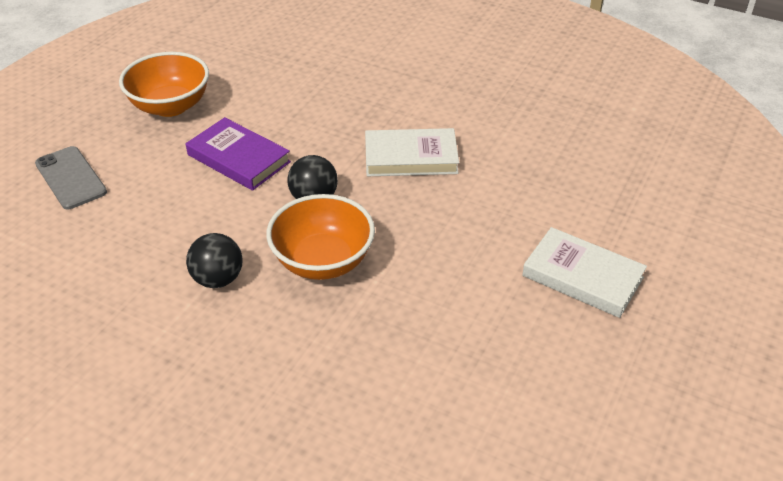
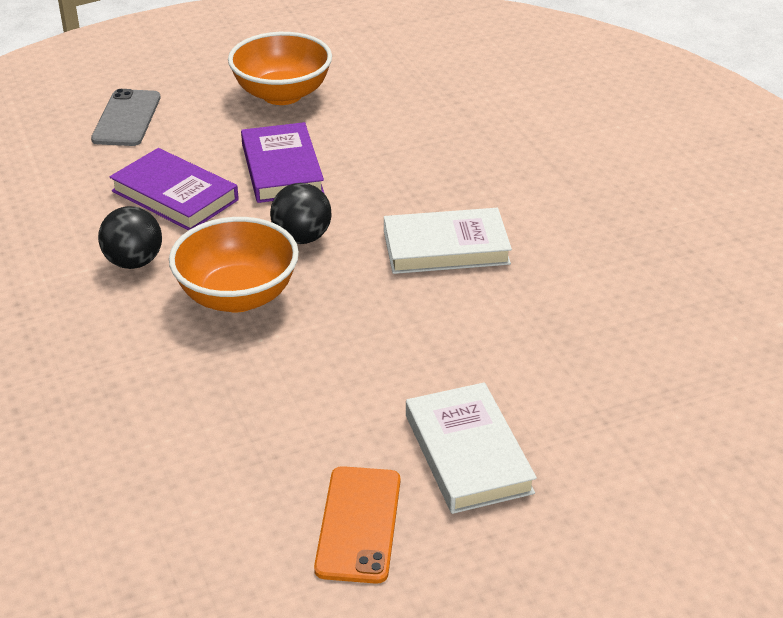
camera: 40 degrees right, 5 degrees down
white book [365,128,459,176] -> white book turned 45 degrees counterclockwise [384,208,512,274]
none -> purple book [109,148,239,230]
none -> orange phone [314,466,400,584]

